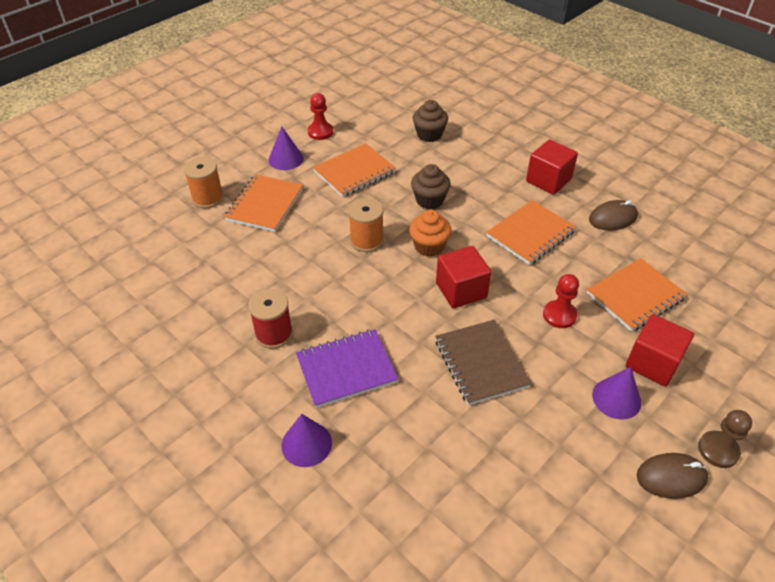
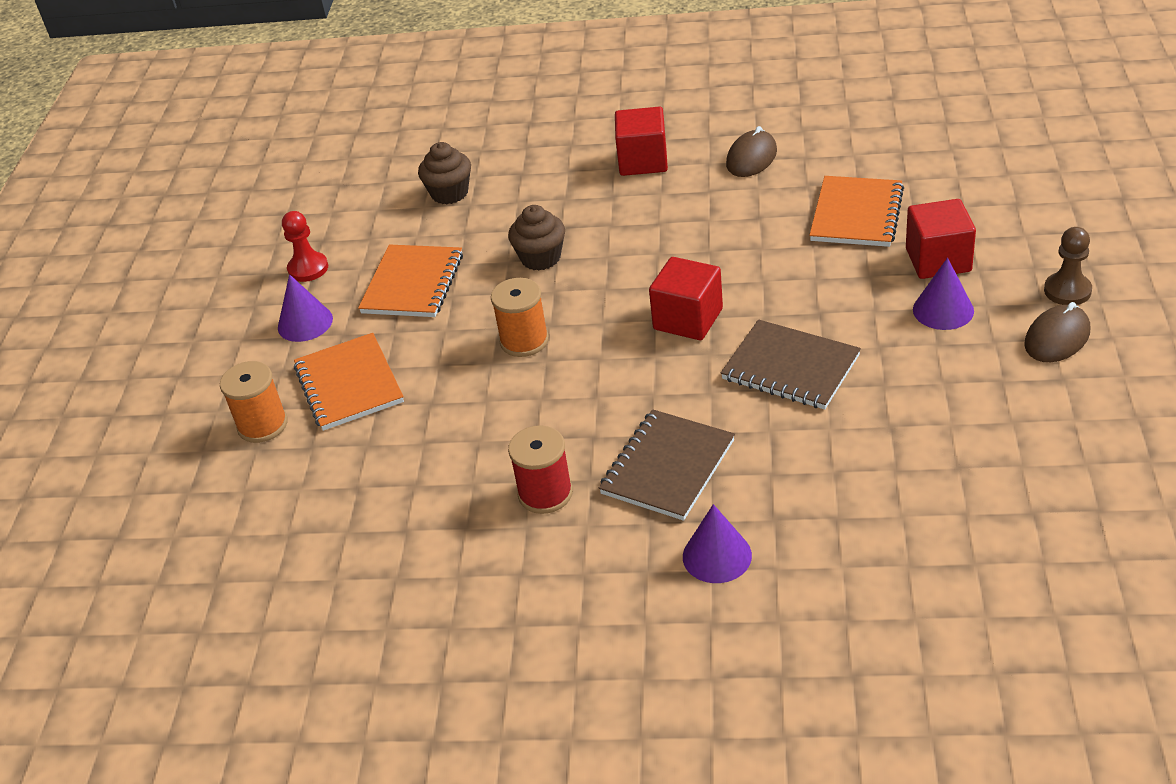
camera: 35 degrees left, 5 degrees down
purple notebook [296,329,398,408] -> brown notebook [599,409,735,521]
orange cupcake [409,210,452,257] -> none
orange notebook [486,200,576,265] -> none
red pawn [543,274,579,328] -> none

